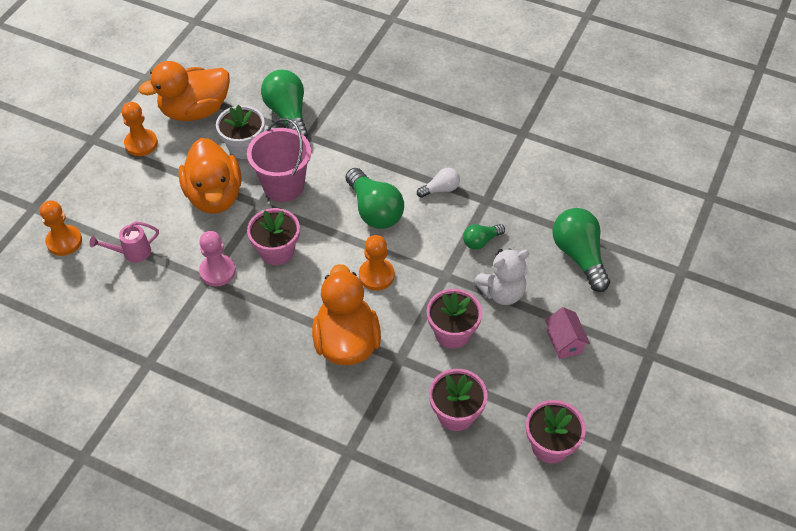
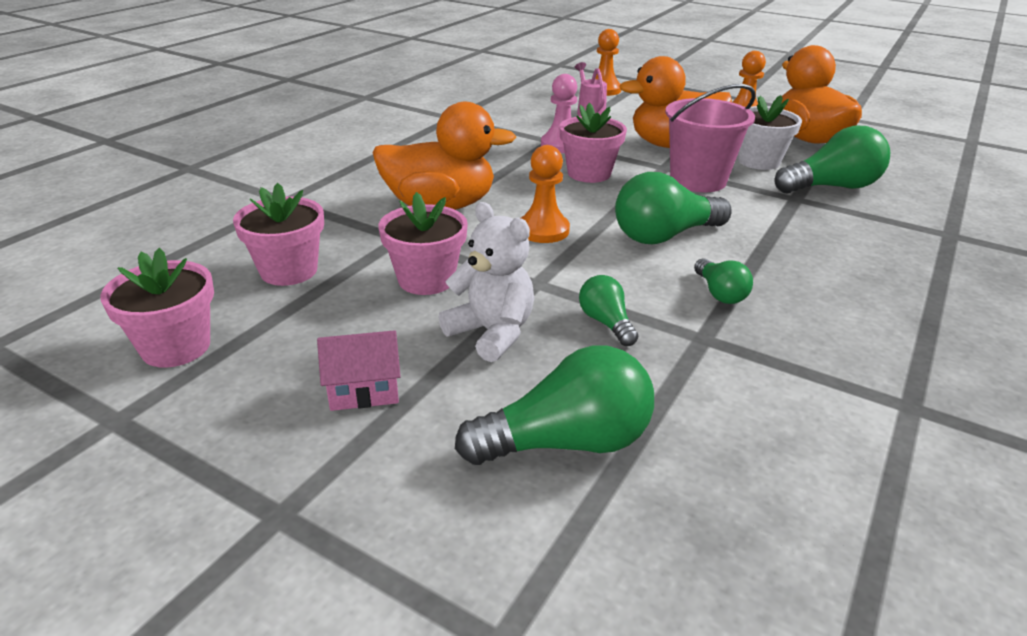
camera: 95 degrees right, 20 degrees down
white light bulb [417,168,460,198] -> green light bulb [694,258,753,304]
white teddy bear [474,249,529,305] -> white teddy bear turned 150 degrees clockwise [438,202,534,362]

